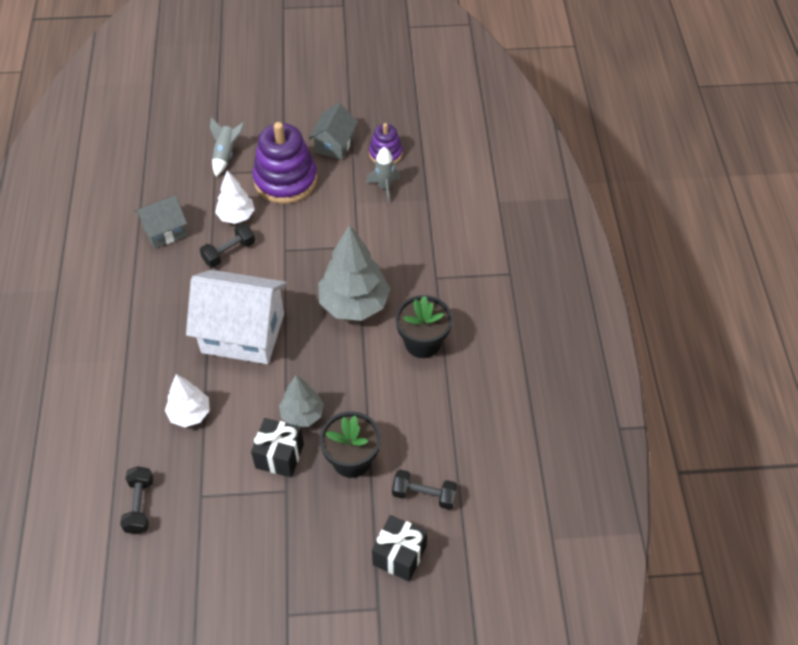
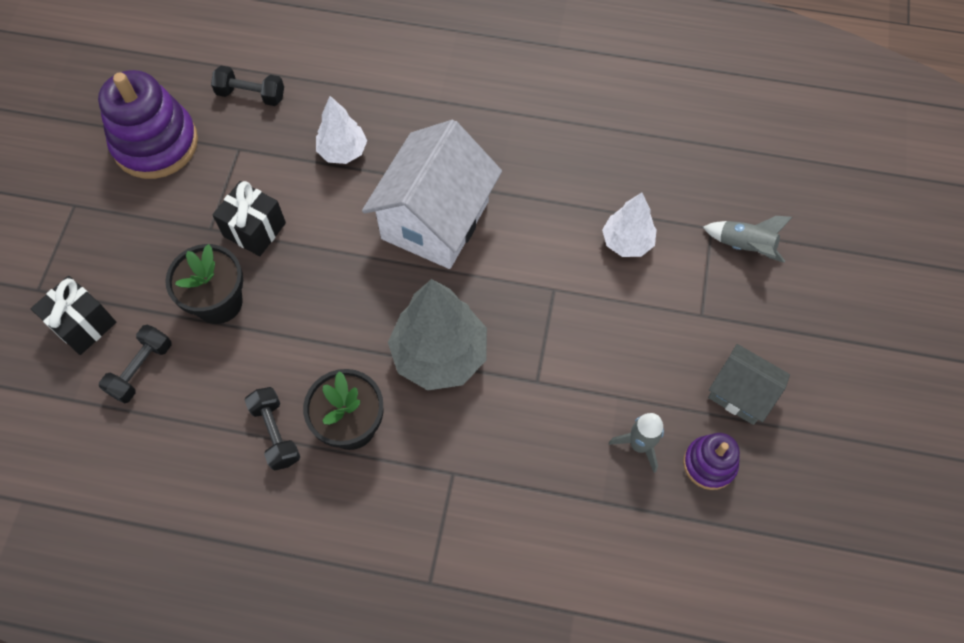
camera: 105 degrees right, 10 degrees up
grey house [135,196,187,248] -> none
black dumbbell [200,223,255,268] -> black dumbbell moved to [245,387,300,471]
purple stacking toy [253,122,317,204] -> purple stacking toy moved to [98,70,198,179]
grey tree [279,375,324,427] -> none

